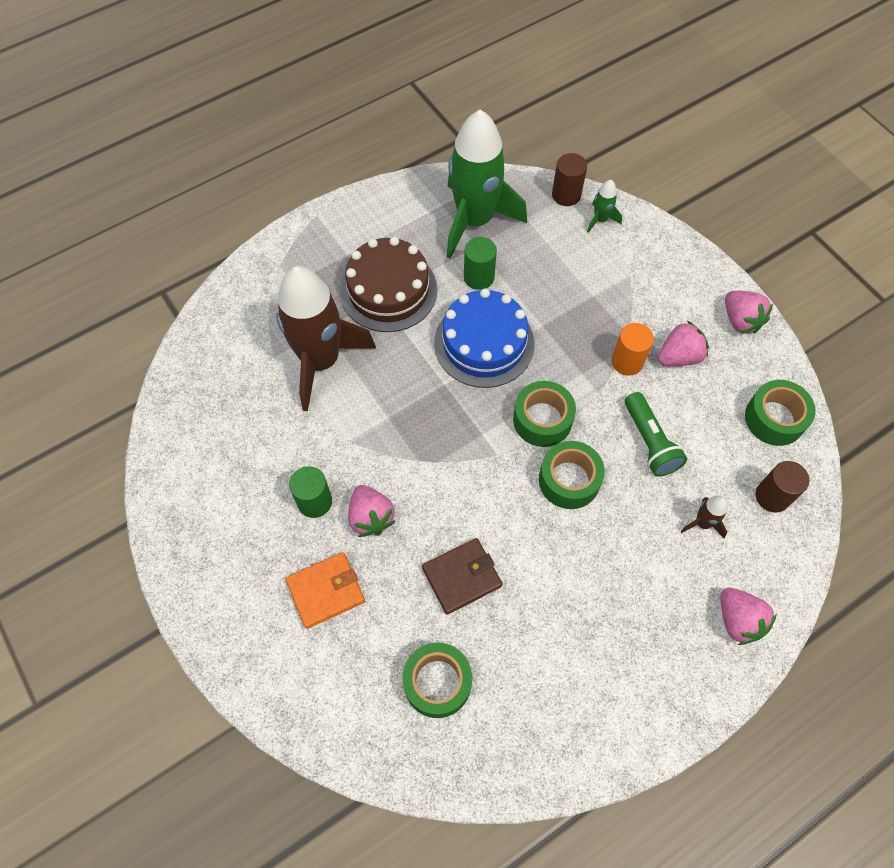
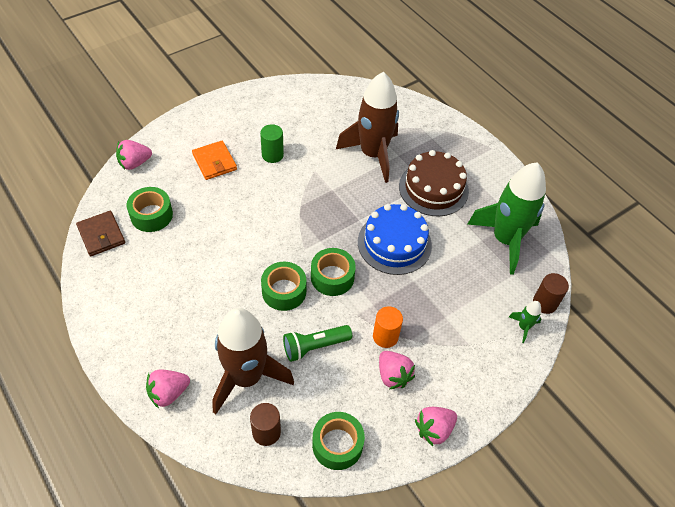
camera: 85 degrees right, 10 degrees down
pink strawberry [348,485,396,537] -> pink strawberry moved to [116,140,152,170]
brown wallet [422,538,502,615] -> brown wallet moved to [76,211,125,256]
green cylinder [464,237,497,290] -> none
brown rocket [680,496,728,538] -> brown rocket [212,308,294,414], size x2.48

